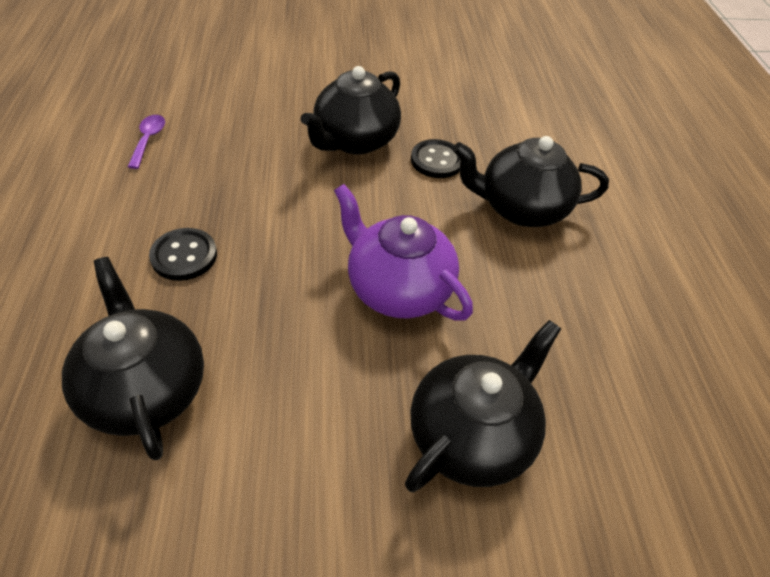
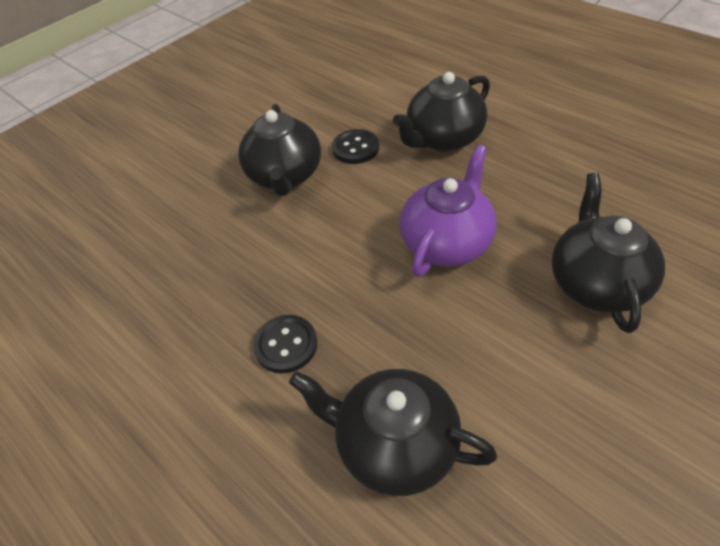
camera: 35 degrees left, 0 degrees up
purple spoon [128,115,165,169] -> none
purple teapot [334,184,473,321] -> purple teapot turned 120 degrees clockwise [400,144,497,277]

